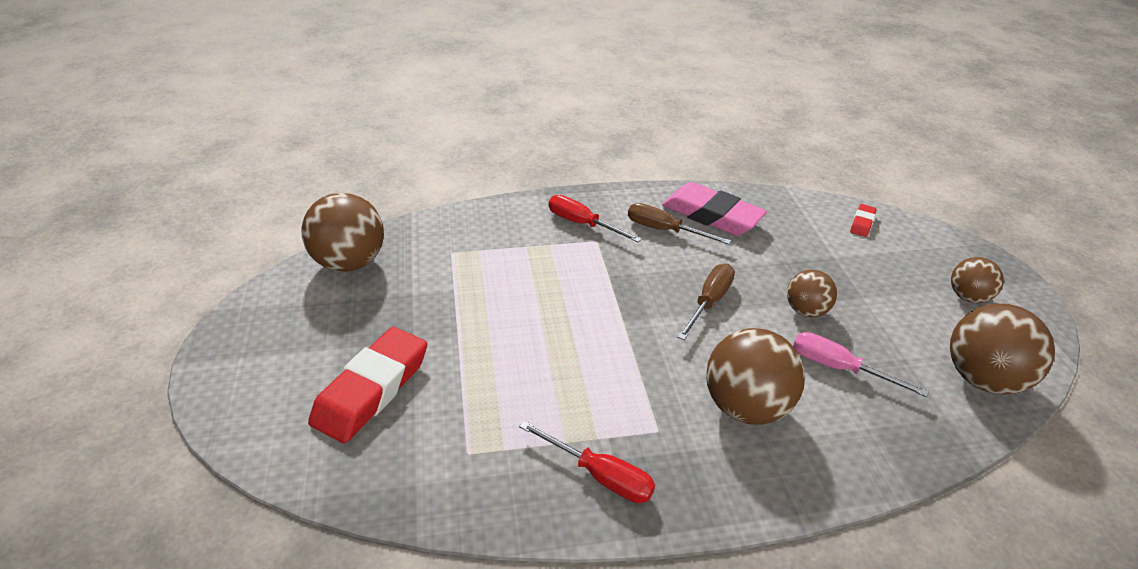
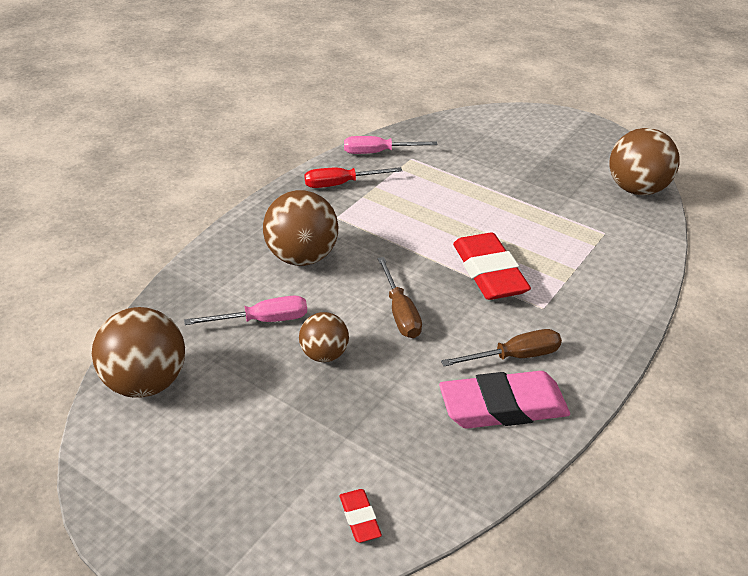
camera: 135 degrees right, 0 degrees up
red eraser [308,327,427,443] -> red eraser moved to [453,233,531,300]
red screwdriver [549,195,642,242] -> none
brown ball [951,257,1004,303] -> none
none -> pink screwdriver [344,136,438,154]

